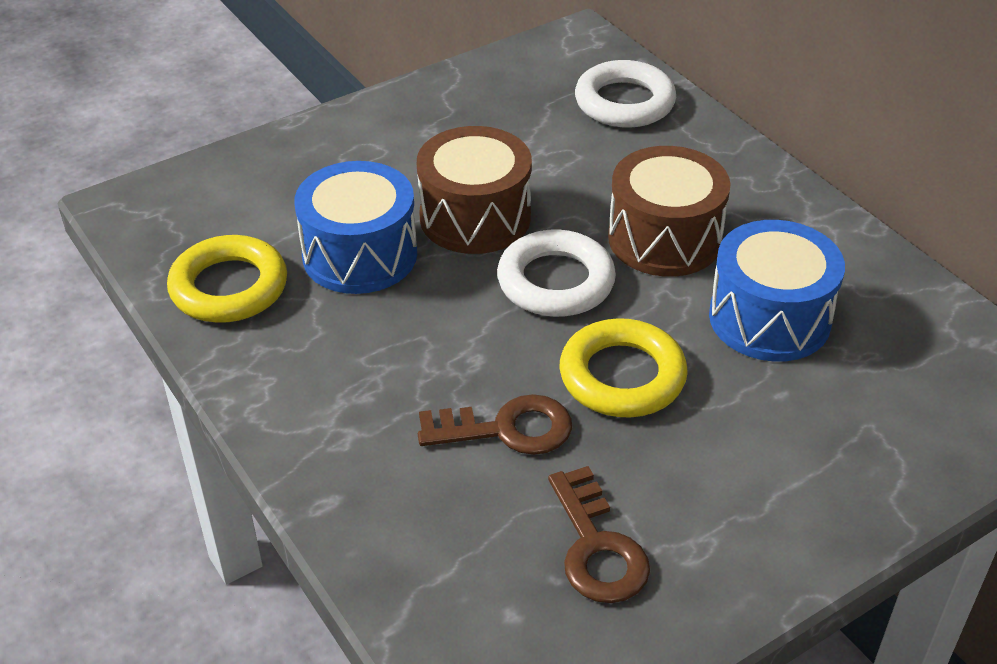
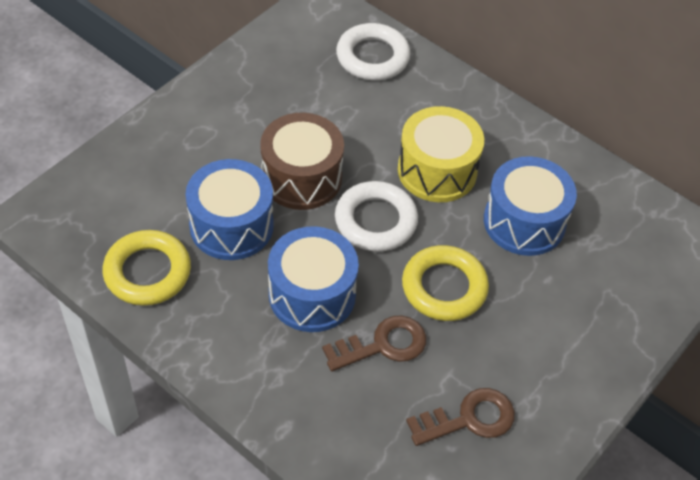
camera: 20 degrees left, 10 degrees up
brown key [548,466,650,603] -> brown key turned 75 degrees counterclockwise [406,388,515,446]
brown drum [608,146,731,277] -> yellow drum [398,106,484,202]
none -> blue drum [268,226,359,332]

